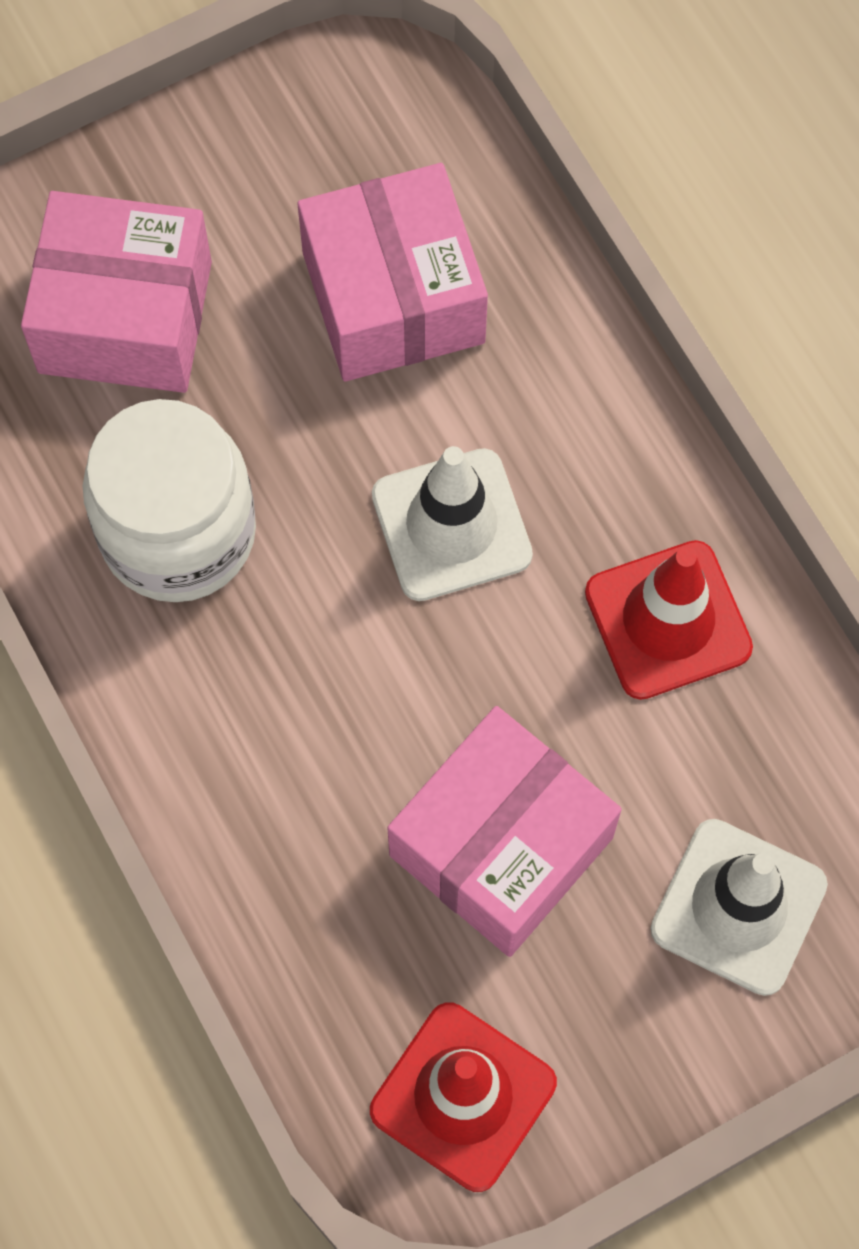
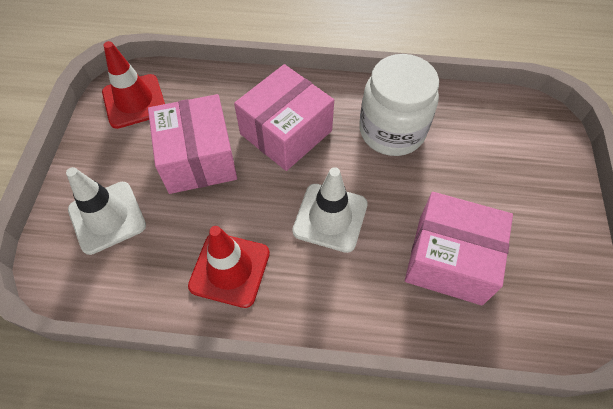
camera: 125 degrees right, 10 degrees down
pink box [21,191,212,393] -> pink box moved to [234,64,334,171]

